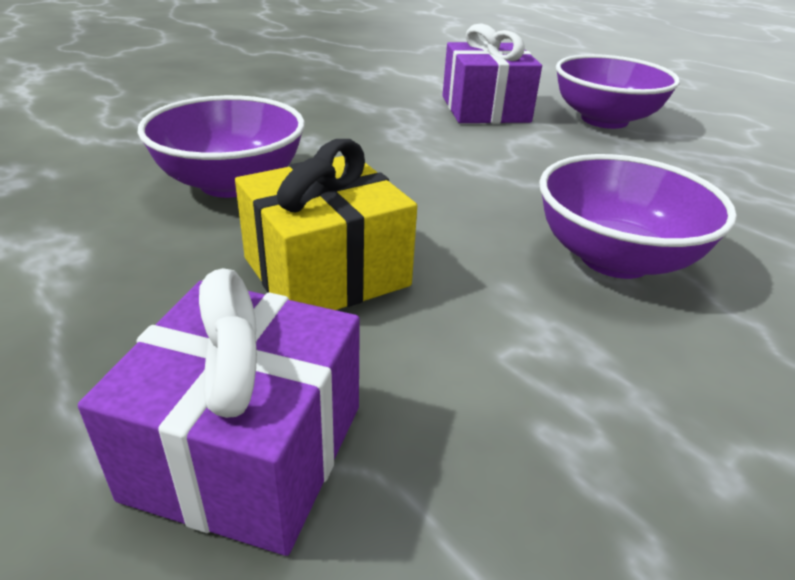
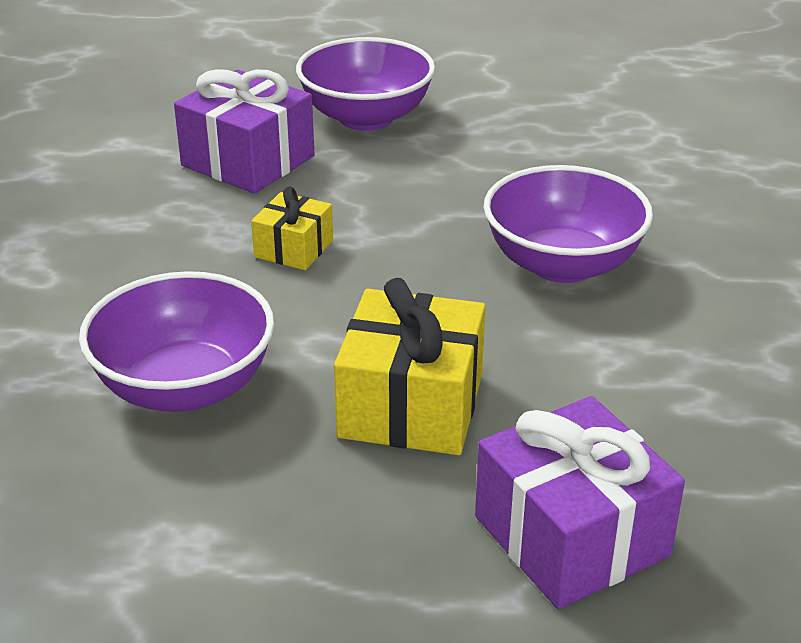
camera: 45 degrees left, 0 degrees up
none -> yellow gift [251,187,333,270]

